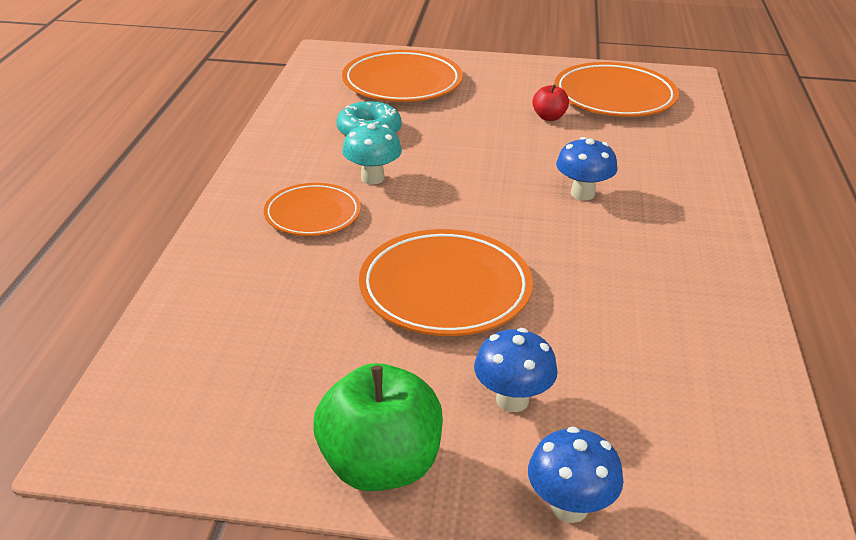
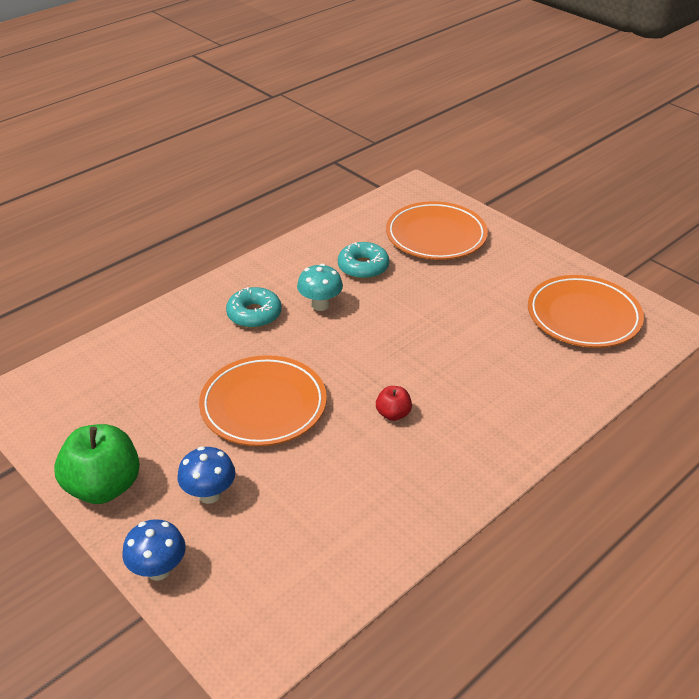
camera: 40 degrees right, 5 degrees up
orange plate [264,183,361,236] -> turquoise donut [226,287,282,328]
red apple [532,85,569,121] -> red apple moved to [376,386,412,421]
blue mushroom [556,137,618,200] -> none

